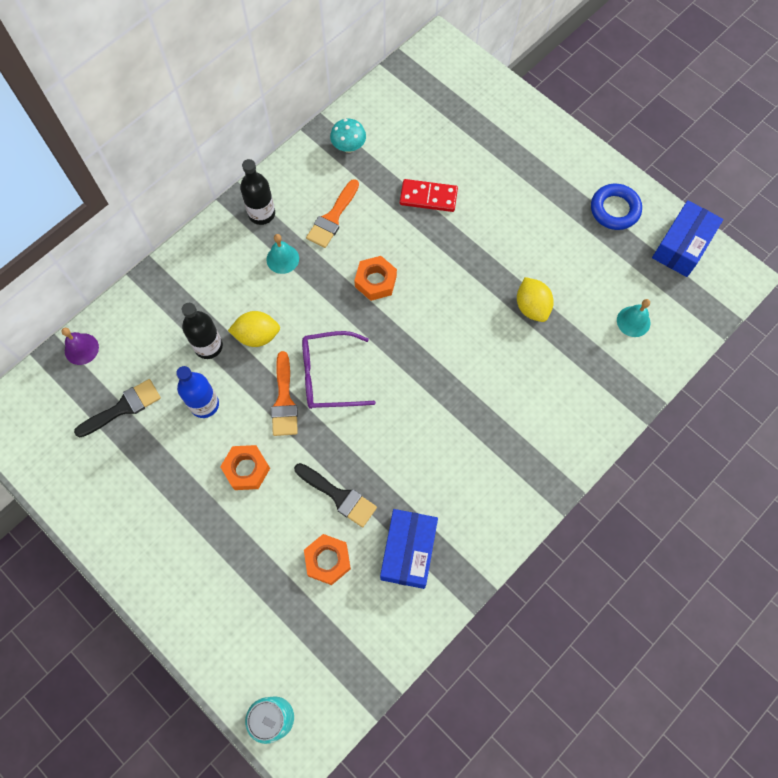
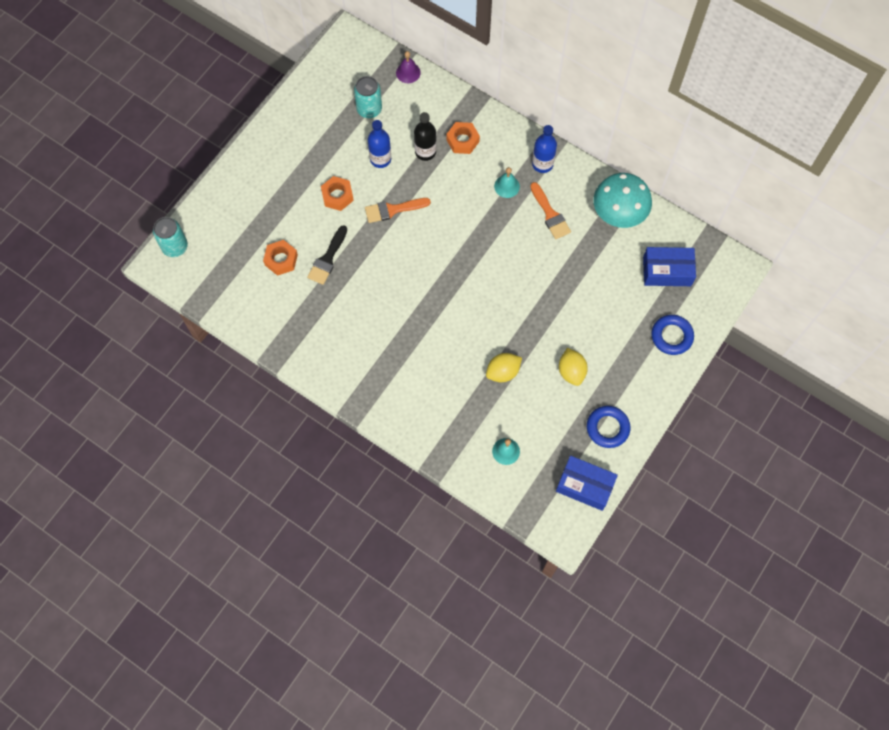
camera: 80 degrees right, 0 degrees up
black brush [74,379,161,437] -> turquoise can [354,76,382,118]
yellow lemon [228,311,280,347] -> yellow lemon moved to [559,348,588,386]
black bottle [240,159,275,225] -> blue bottle [532,125,557,173]
purple glasses [302,331,376,409] -> none
orange brush [306,179,359,248] -> orange brush turned 135 degrees counterclockwise [530,182,571,239]
turquoise mushroom [330,119,366,153] -> turquoise mushroom [594,173,652,228], size x1.95
orange nut [354,256,397,301] -> orange nut moved to [446,122,480,154]
blue box [380,509,438,589] -> blue box moved to [643,247,696,286]
red domino [400,179,458,212] -> none
none -> blue ring [651,315,694,355]

